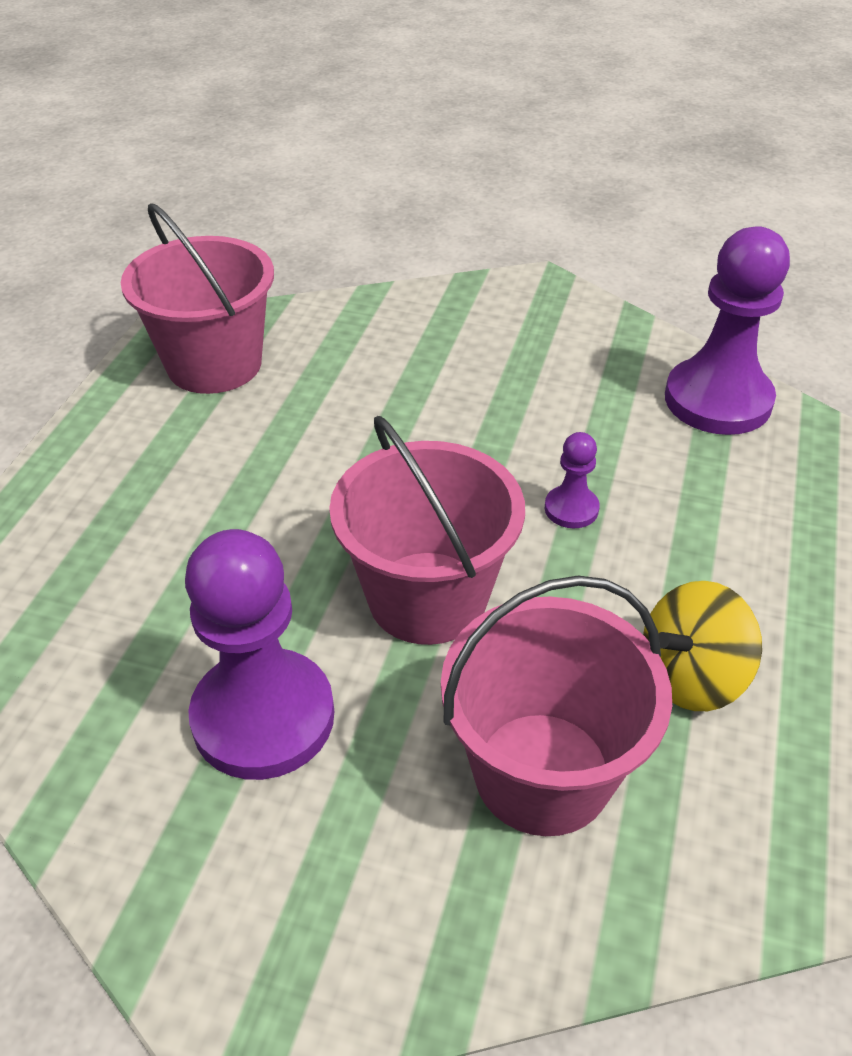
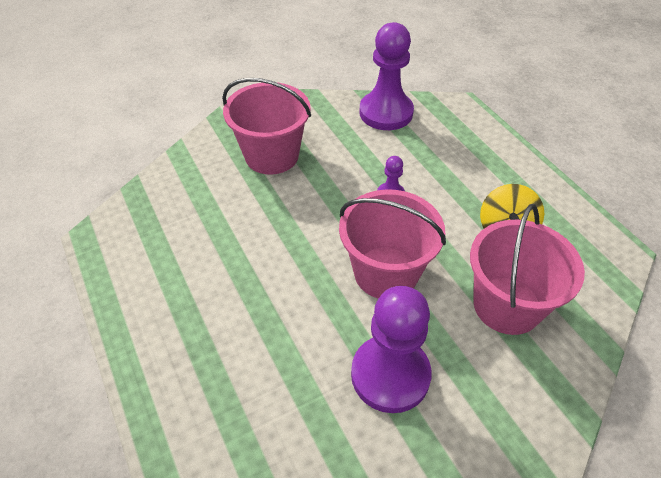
camera: 45 degrees left, 5 degrees up
pink bucket [121,203,274,394] -> pink bucket moved to [222,78,311,175]

